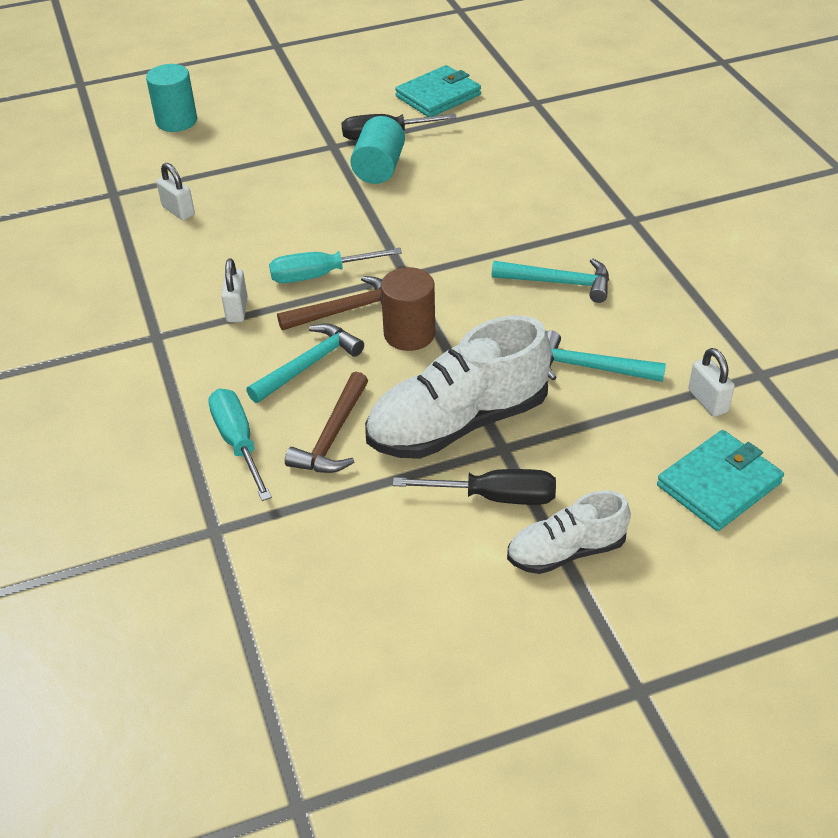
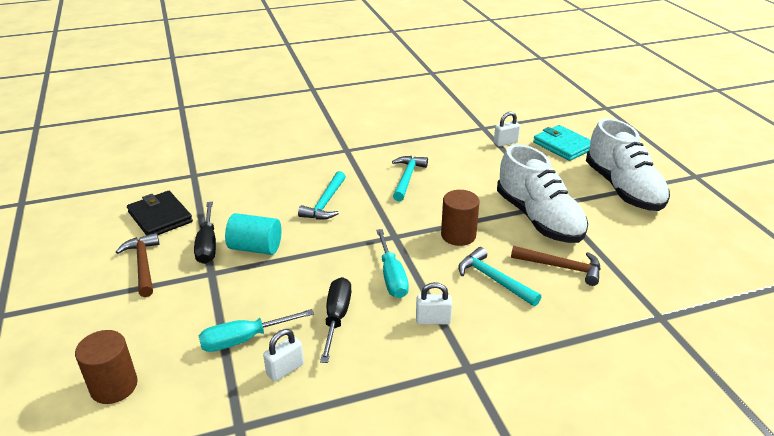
camera: 90 degrees left, 10 degrees down
turquoise cylinder [146,64,197,132] -> brown cylinder [75,330,138,404]
turquoise screwdriver [208,388,272,501] -> turquoise screwdriver moved to [199,309,314,352]
brown hammer [277,276,382,330] -> brown hammer moved to [116,233,159,297]
black screwdriver [393,469,556,505] -> black screwdriver moved to [320,277,352,363]
turquoise wallet [395,65,481,117] -> black wallet [127,191,193,236]
white shoe [507,490,631,574] -> white shoe [586,118,670,211], size x1.75
turquoise hammer [546,330,666,382] -> turquoise hammer moved to [298,171,346,220]

